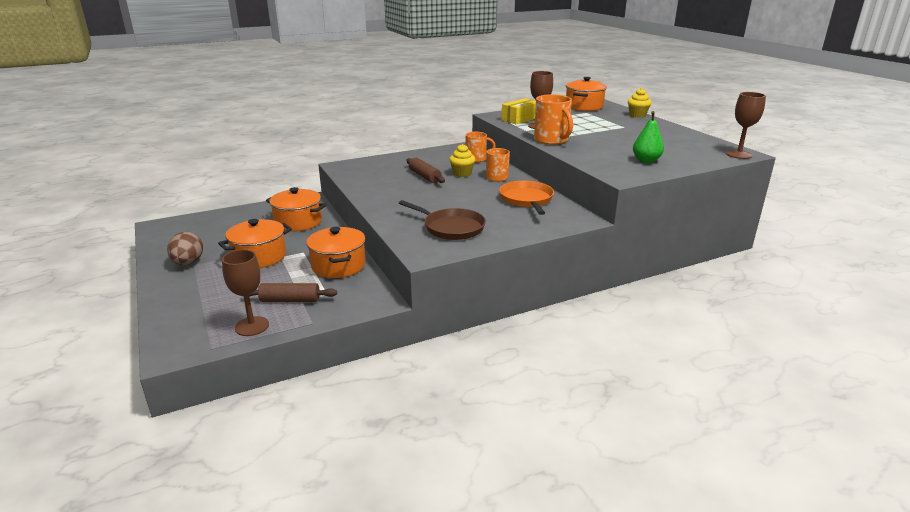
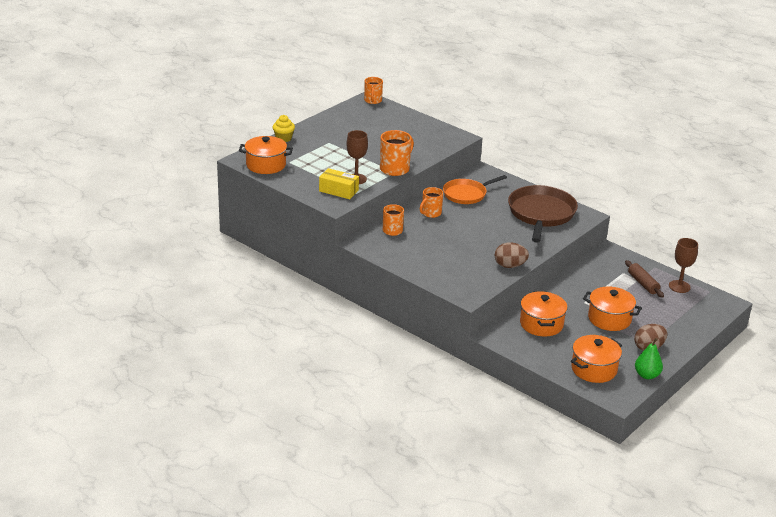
camera: 115 degrees left, 5 degrees up
orange pot [306,227,366,278] -> orange pot moved to [571,335,622,383]
brown pan [399,200,486,240] -> brown pan [508,185,578,242], size x1.56
brown rolling pin [406,158,445,183] -> none
yellow cupcake [449,144,475,177] -> none
green pear [633,111,664,163] -> green pear moved to [635,338,663,379]
brown goblet [726,92,766,159] -> orange mug [364,77,383,104]
none -> brown egg [494,242,529,268]

